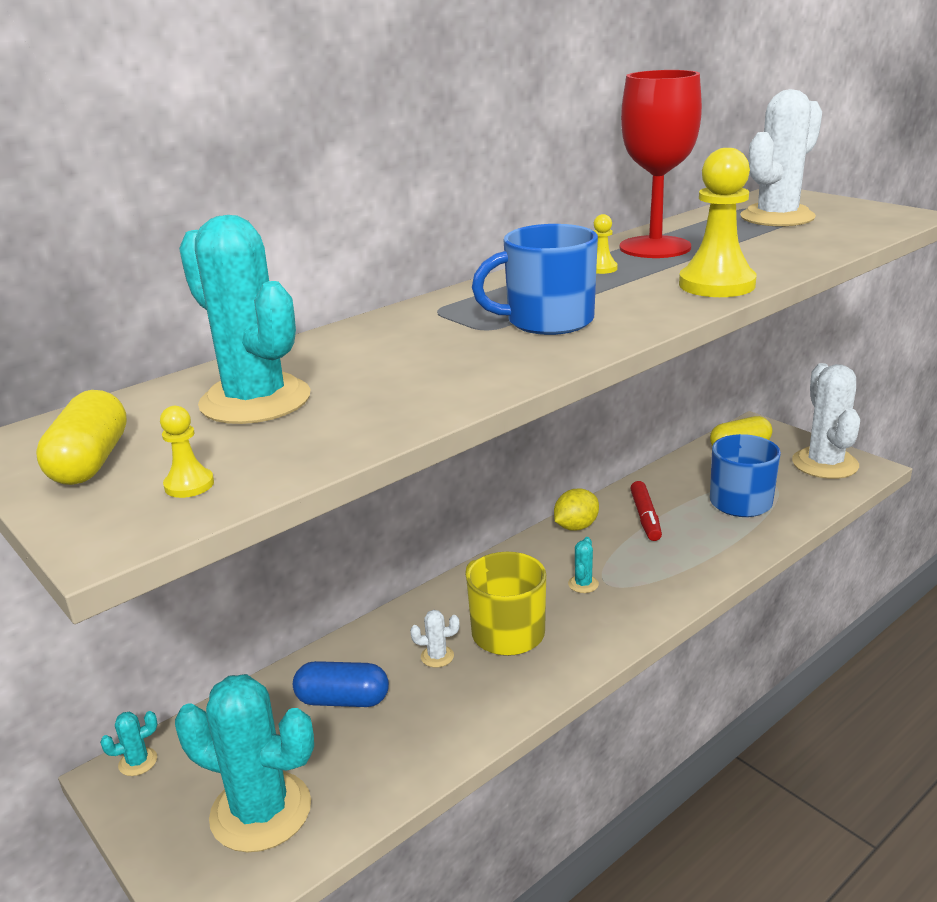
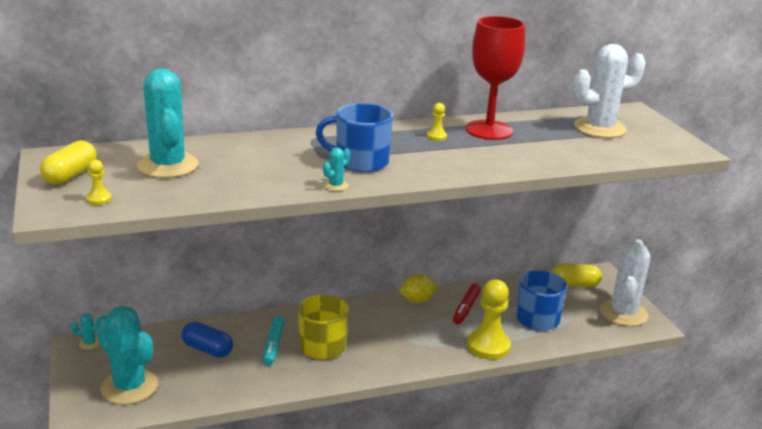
camera: 20 degrees right, 0 degrees up
white cactus [410,610,460,668] -> turquoise marker [263,316,285,365]
turquoise cactus [568,537,599,593] -> turquoise cactus moved to [323,148,350,191]
yellow pawn [679,148,757,297] -> yellow pawn moved to [467,279,511,360]

